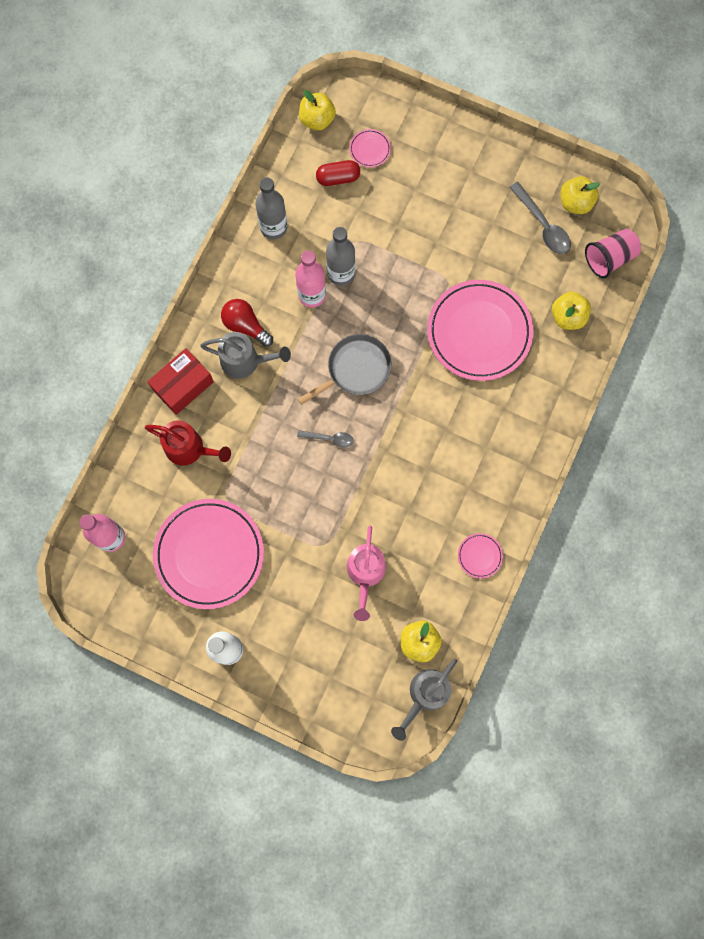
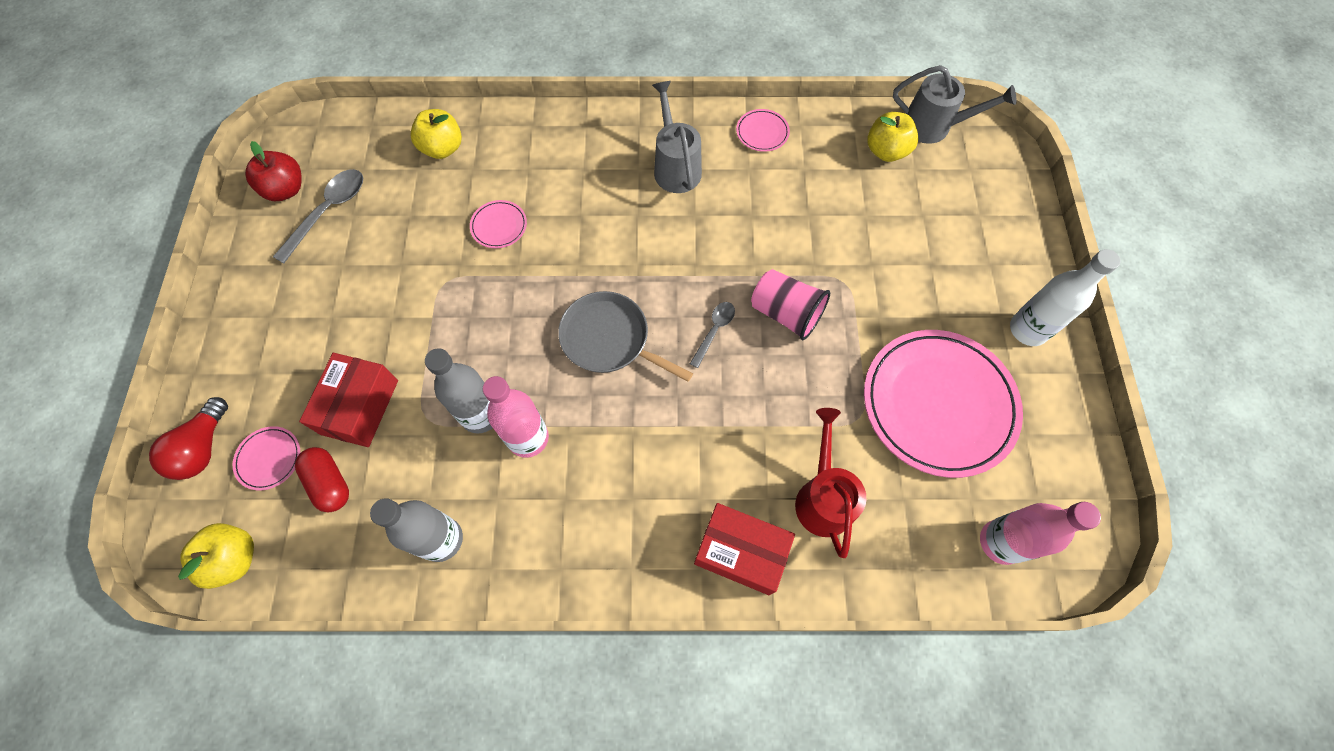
camera: 115 degrees left, 10 degrees down
grey watering can [200,332,291,379] -> grey watering can moved to [652,81,702,193]
red light bulb [221,299,273,347] -> red light bulb moved to [149,397,228,480]
grey spoon [297,430,354,448] -> grey spoon turned 45 degrees clockwise [690,302,735,368]
pink watering can [347,526,386,621] -> none
pink plate [427,280,533,381] -> pink plate [470,200,527,248], size x0.41
yellow apple [561,176,600,214] -> red apple [245,141,302,201]
pink cup [585,229,641,278] -> pink cup moved to [751,269,830,340]
none -> red box [299,353,398,447]

